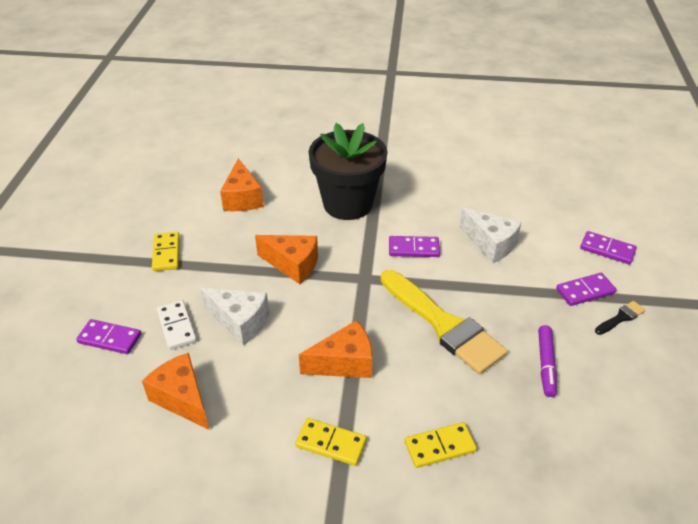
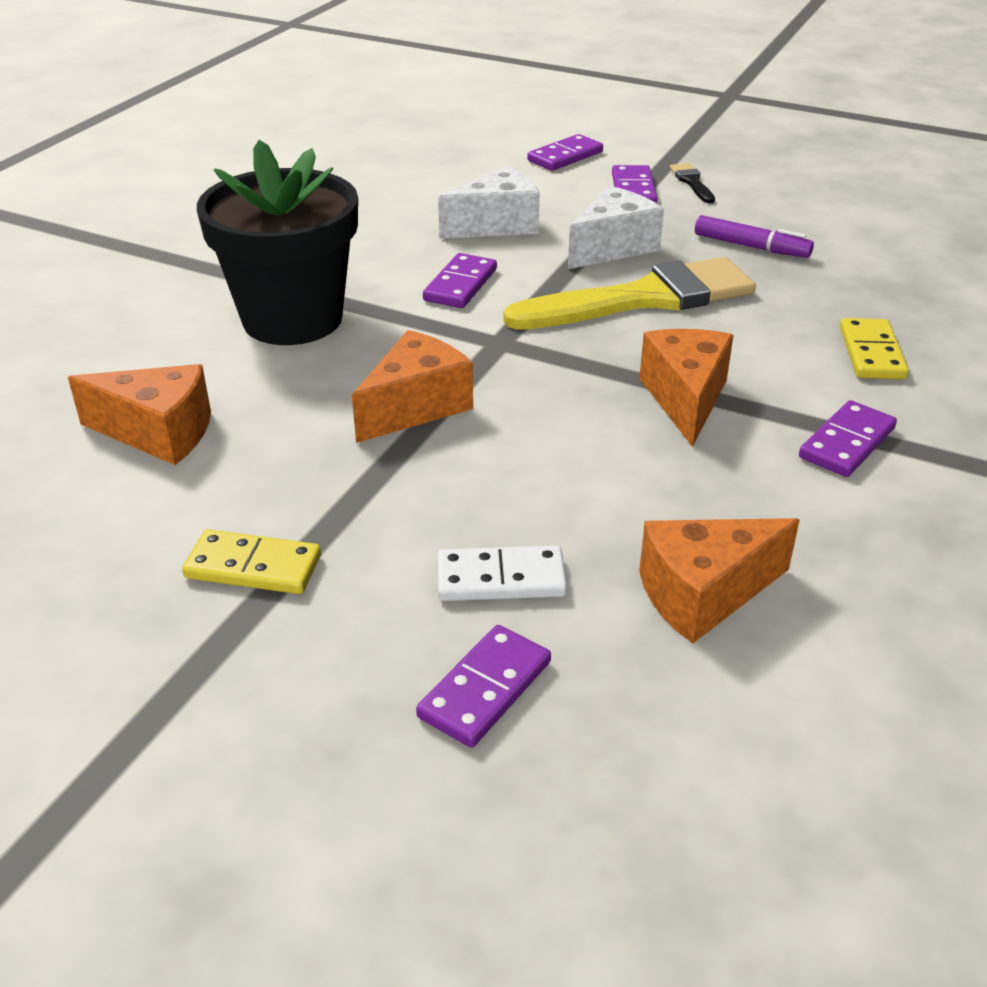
camera: 70 degrees left, 5 degrees down
white cheese [200,288,269,346] -> white cheese moved to [568,186,664,269]
yellow domino [295,418,366,466] -> purple domino [799,400,897,477]

